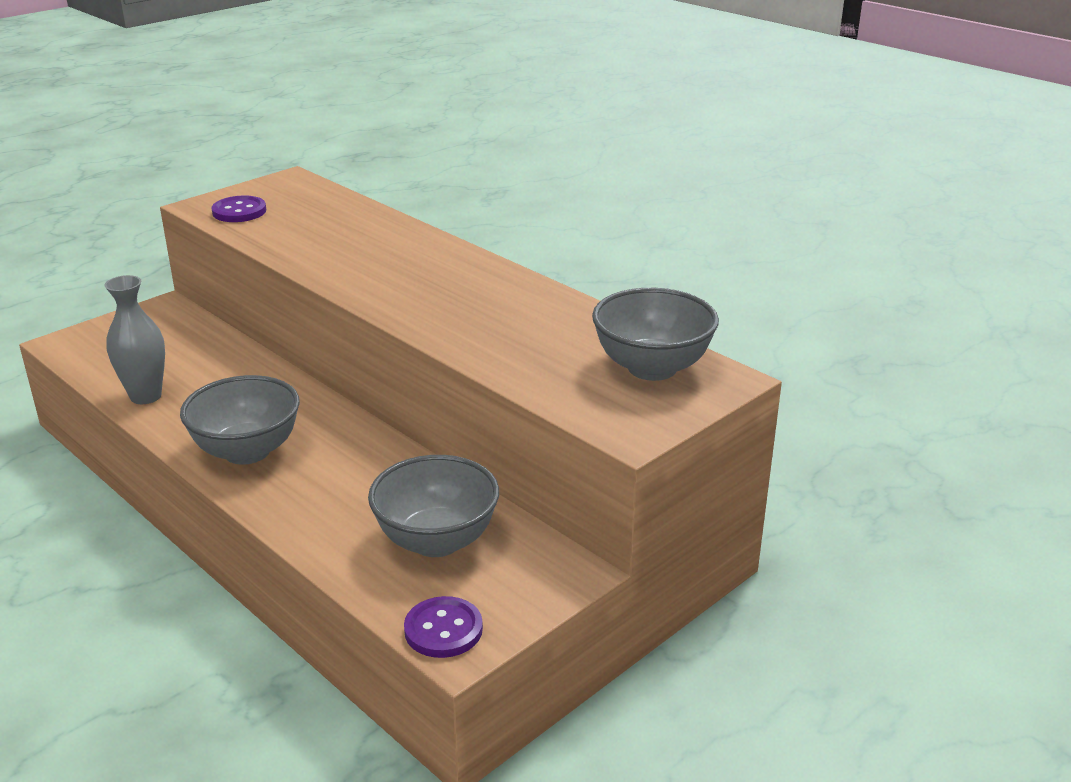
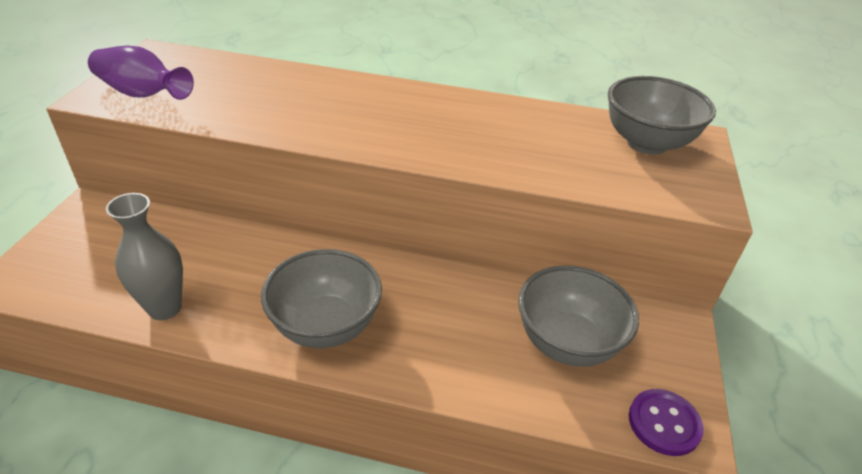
camera: 35 degrees left, 10 degrees up
purple button [212,195,266,222] -> purple vase [88,45,194,100]

